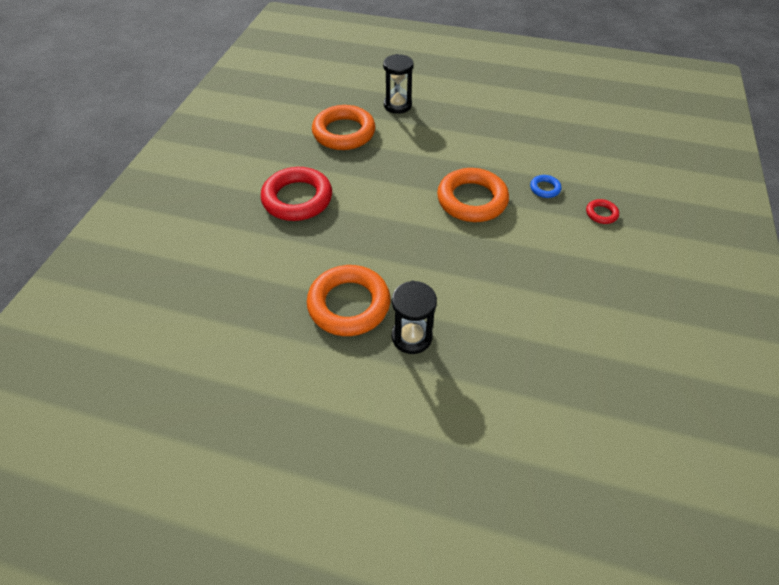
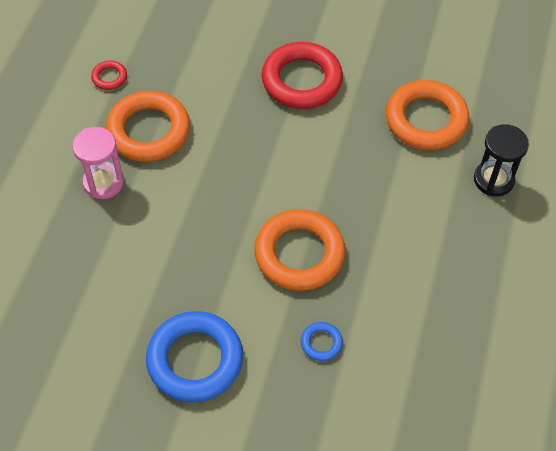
camera: 90 degrees right, 5 degrees up
black hourglass [392,280,437,354] -> pink hourglass [72,127,124,199]
red ring [586,199,619,224] -> red ring moved to [91,61,127,90]
none -> blue ring [146,311,243,402]

